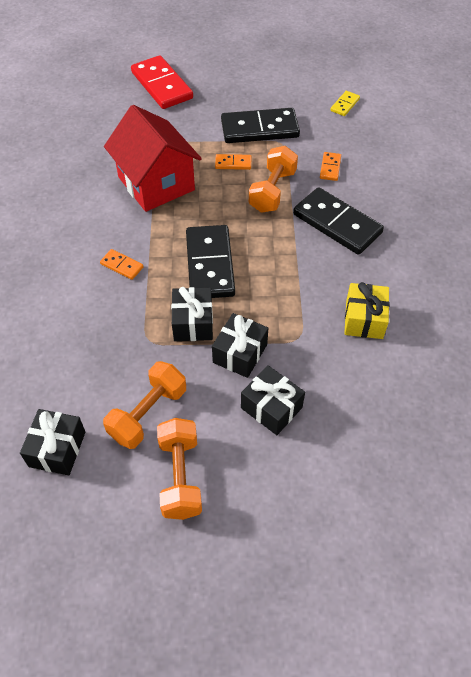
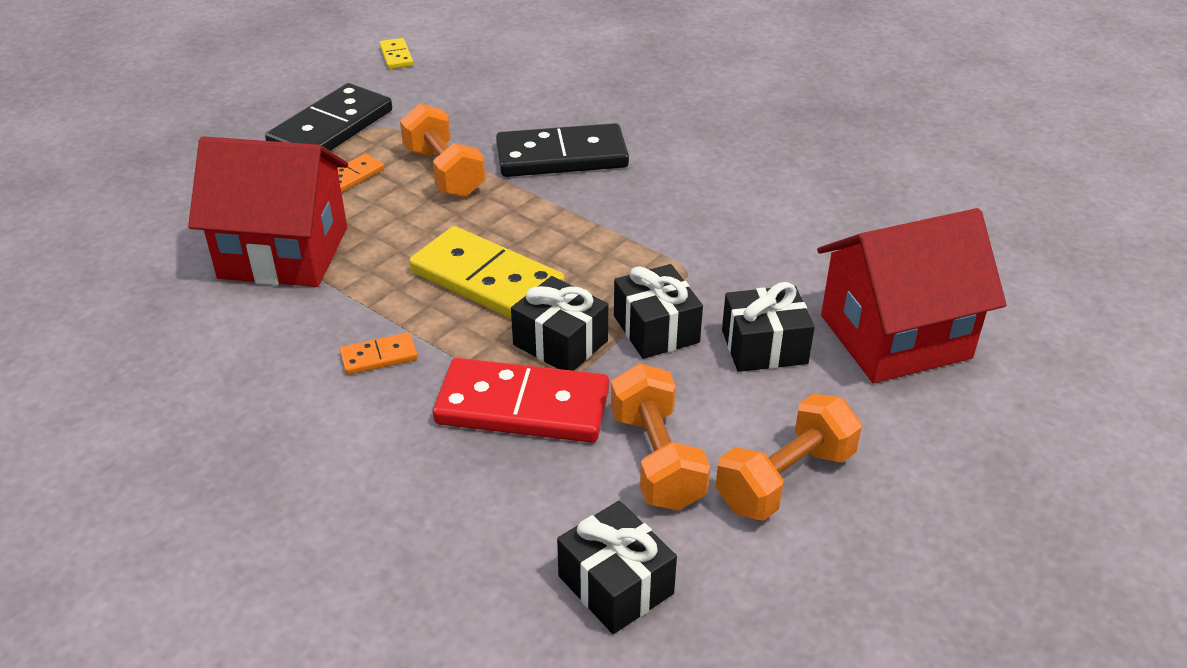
camera: 50 degrees left, 15 degrees down
red domino [131,55,193,109] -> red domino moved to [433,358,609,443]
orange dumbbell [157,418,202,520] -> orange dumbbell turned 75 degrees counterclockwise [716,394,862,521]
black domino [186,225,235,298] -> yellow domino [409,226,565,319]
orange domino [320,152,341,181] -> none
yellow gift [344,282,390,339] -> none
none -> red house [817,208,1006,383]

